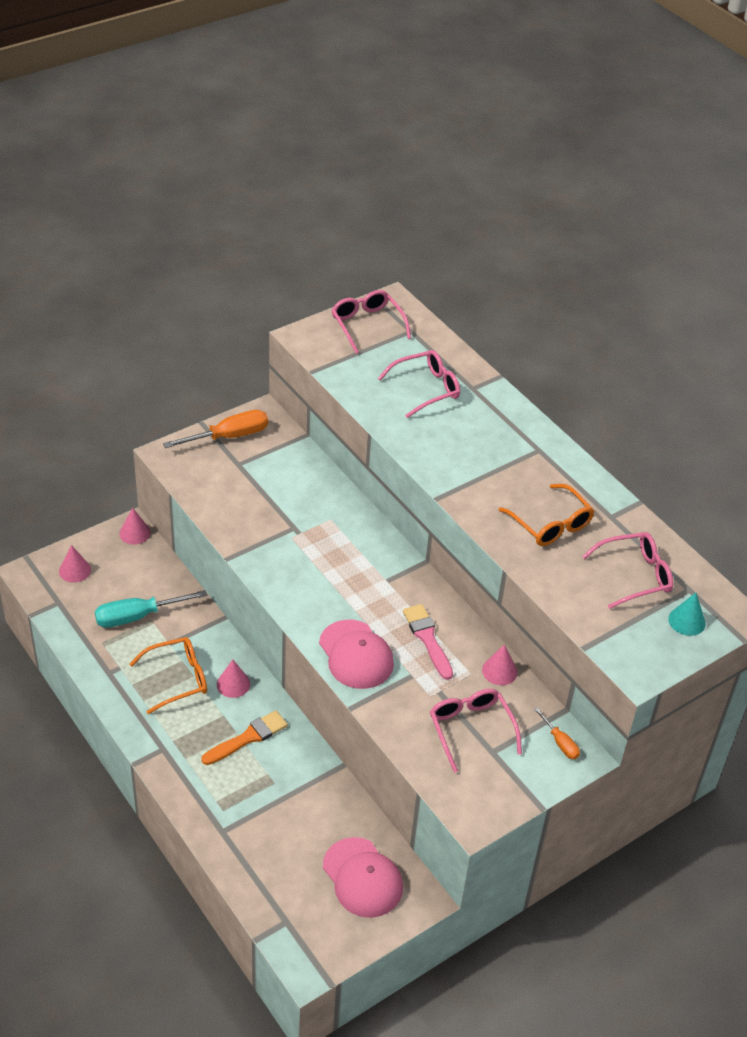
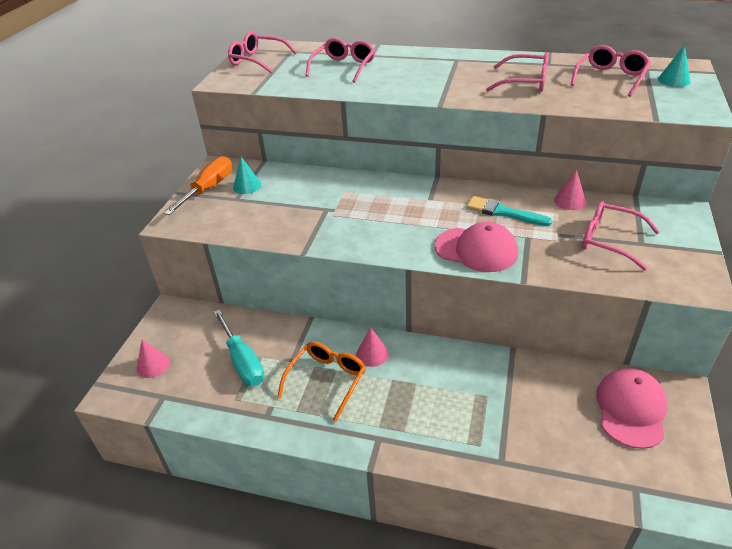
camera: 35 degrees left, 5 degrees down
turquoise screwdriver [95,590,207,628] -> turquoise screwdriver turned 60 degrees counterclockwise [213,309,264,386]
pink cone [119,508,151,544] -> none
orange brush [202,710,288,765] -> none
pink cap [323,837,403,918] -> pink cap turned 90 degrees counterclockwise [596,368,668,449]
pink brush [403,604,453,680] -> turquoise brush [466,196,553,226]
orange glasses [499,484,594,546] -> pink glasses [486,52,549,92]
orange screwdriver [534,707,580,759] -> none
none -> turquoise cone [233,157,261,194]

